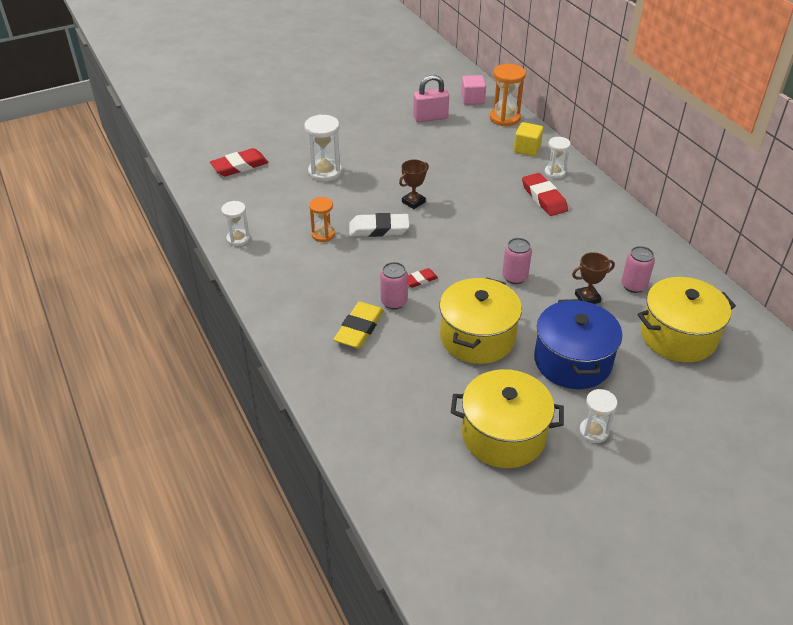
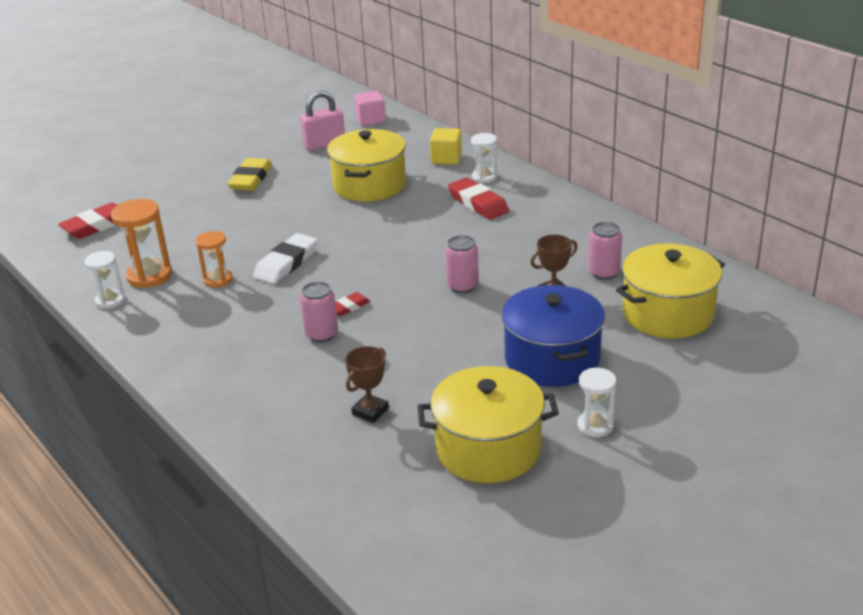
camera: 10 degrees left, 10 degrees down
white hourglass [304,114,342,182] -> none
yellow eraser [333,302,384,349] -> yellow eraser moved to [227,158,272,191]
white eraser [349,213,409,237] -> white eraser turned 45 degrees counterclockwise [253,233,317,284]
brown trophy [399,159,429,209] -> brown trophy moved to [345,346,389,423]
yellow pot [439,277,522,364] -> yellow pot moved to [327,129,406,201]
orange hourglass [490,64,526,126] -> orange hourglass moved to [111,199,172,288]

